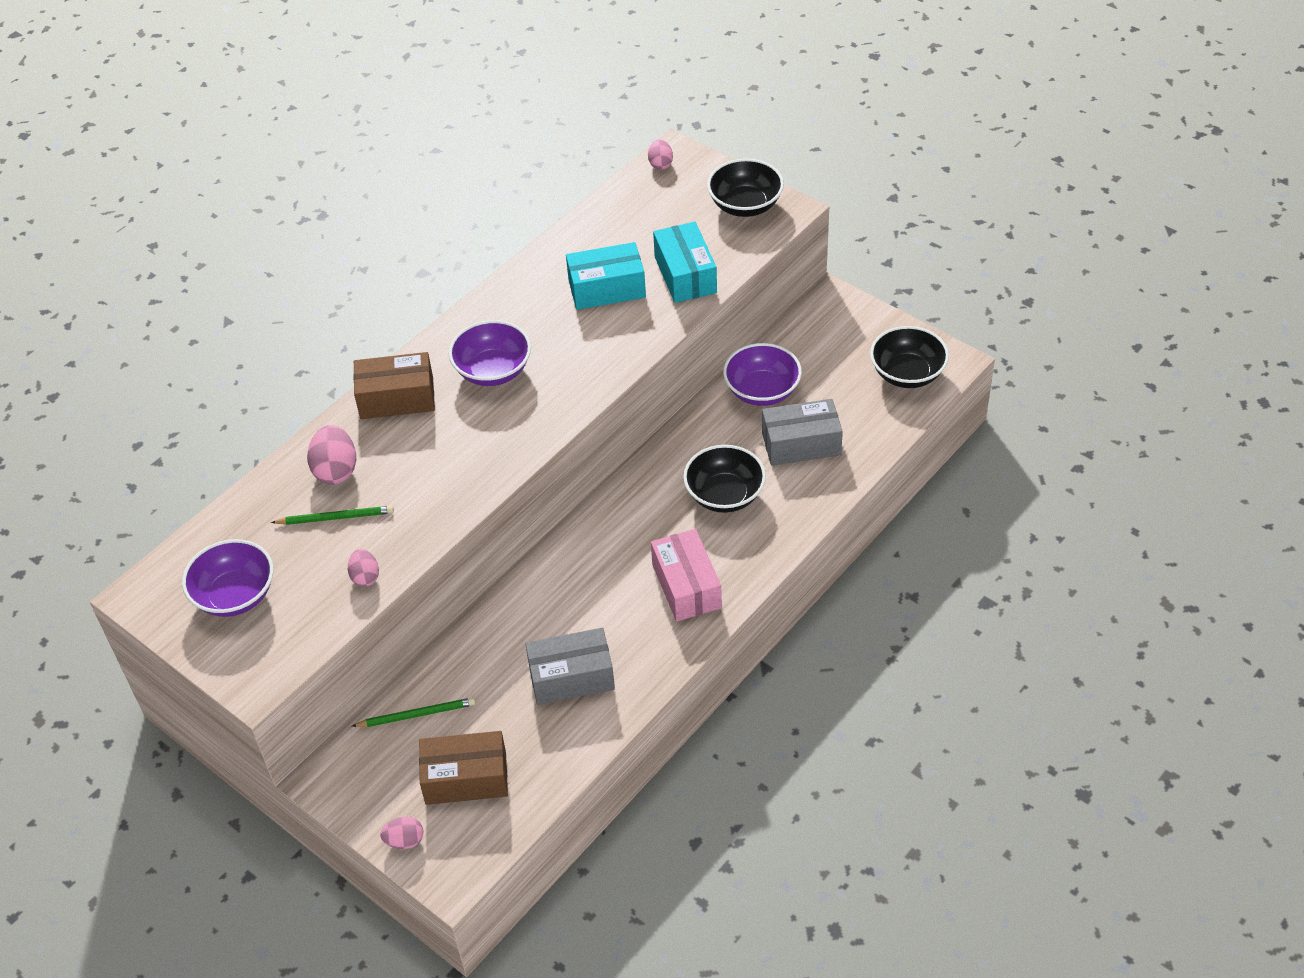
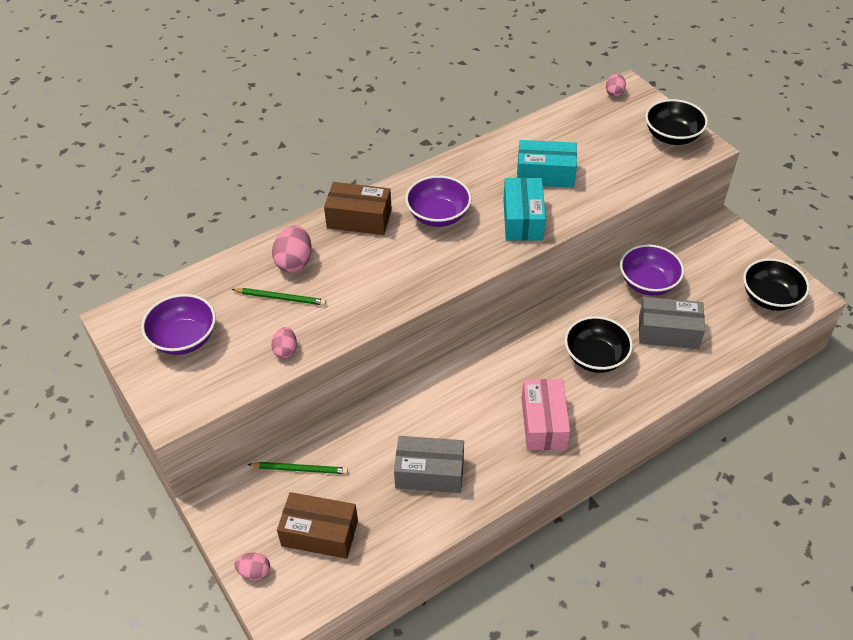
camera: 15 degrees right, 0 degrees up
turquoise box [653,222,717,303] -> turquoise box moved to [503,178,546,241]

